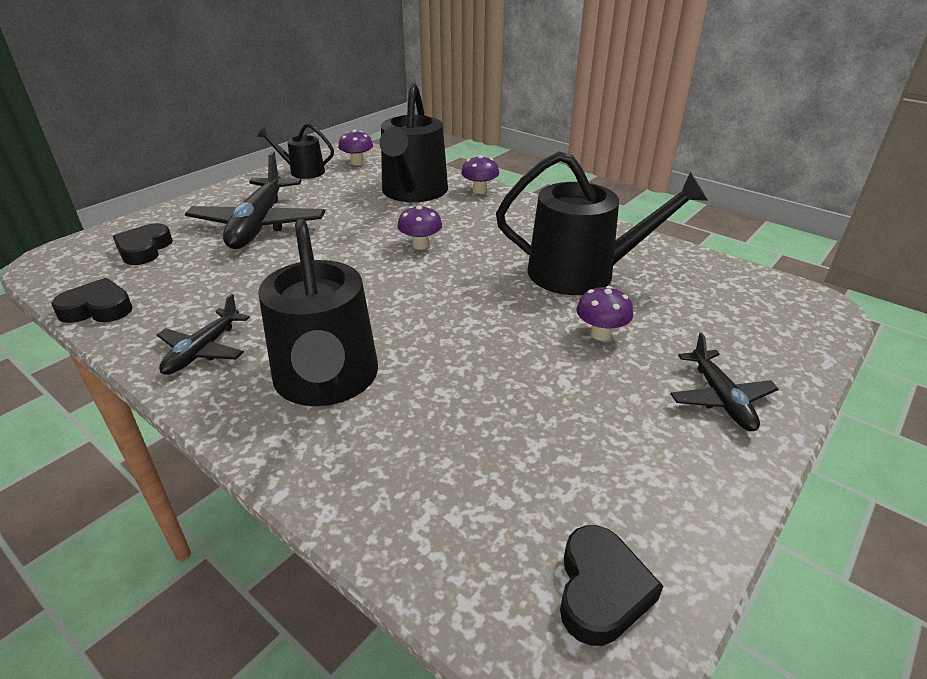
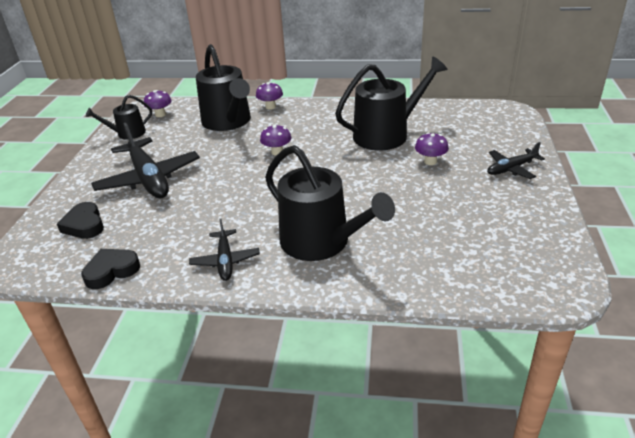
camera: 30 degrees left, 0 degrees up
black heart [560,525,663,646] -> none
black plane [671,333,779,431] -> black plane turned 105 degrees clockwise [487,142,545,179]

